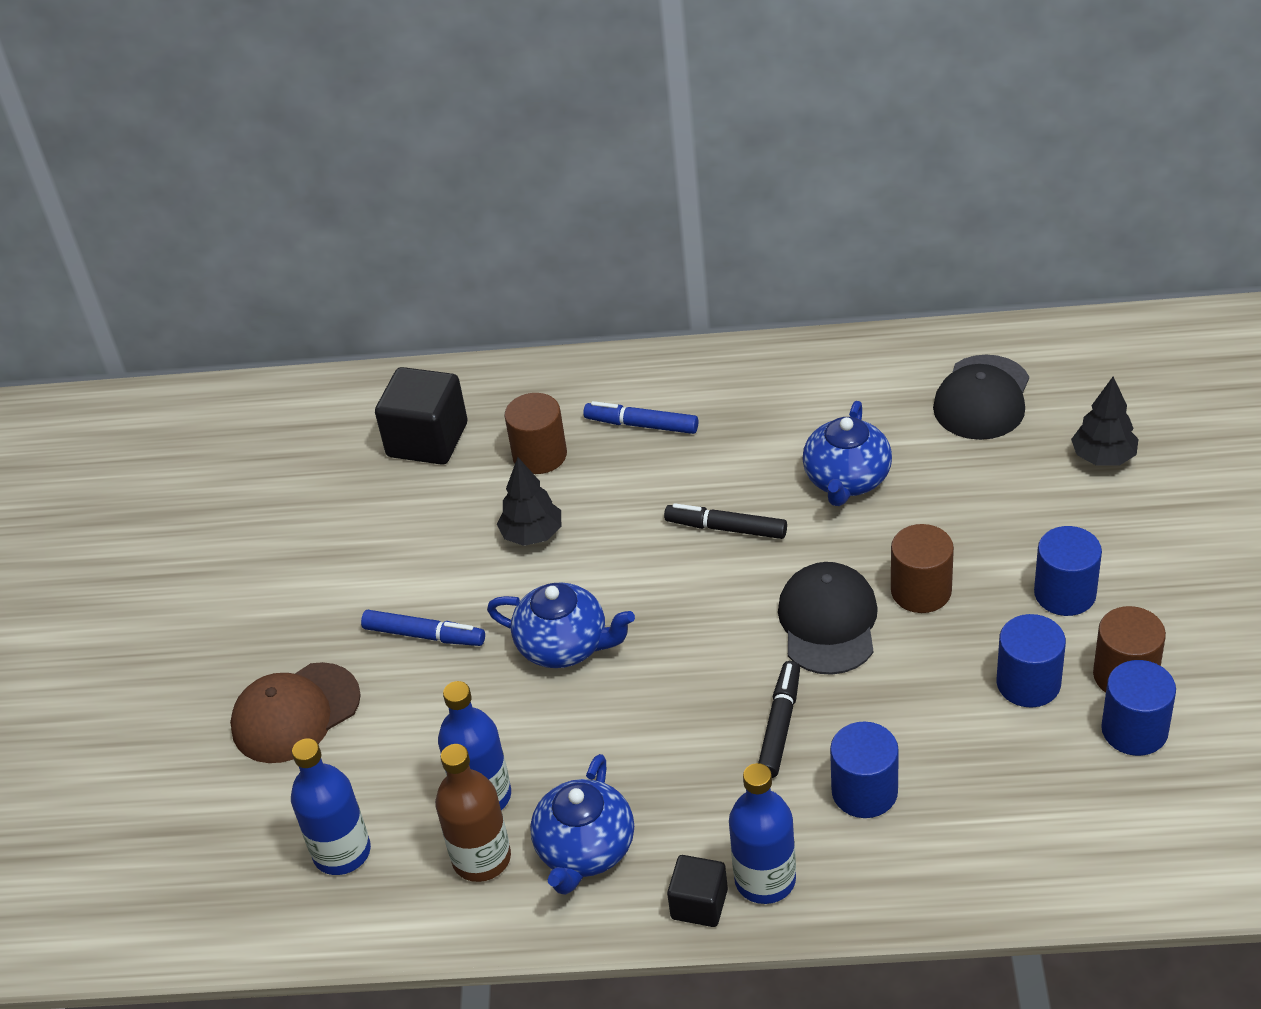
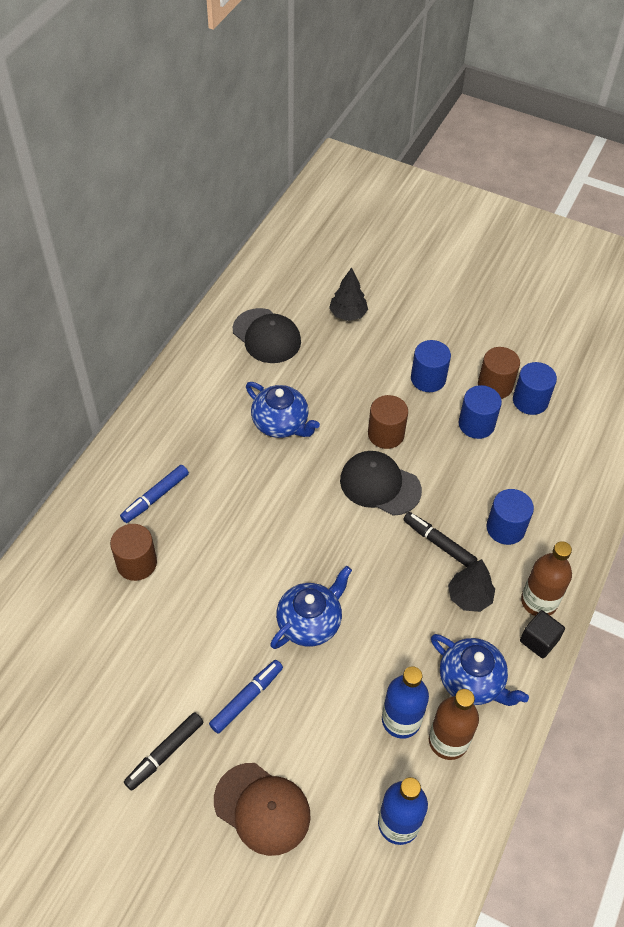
camera: 70 degrees left, 10 degrees up
brown cap [230,662,361,763] -> brown cap turned 45 degrees counterclockwise [214,763,311,856]
black cube [375,367,468,465] -> none
black tree [497,457,561,546] -> black tree moved to [448,559,495,612]
black marker [664,503,787,539] -> black marker moved to [124,712,203,791]
blue bottle [729,763,796,904] -> brown bottle [521,541,572,616]

